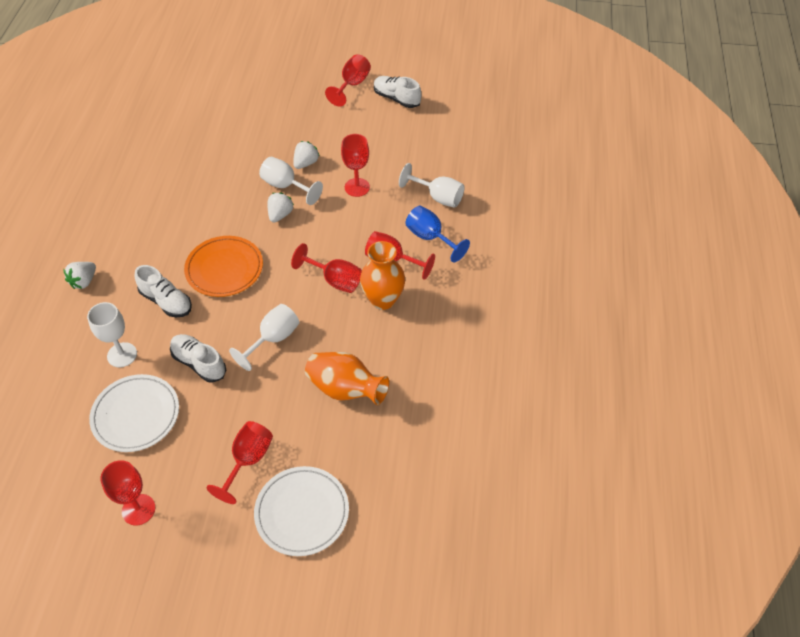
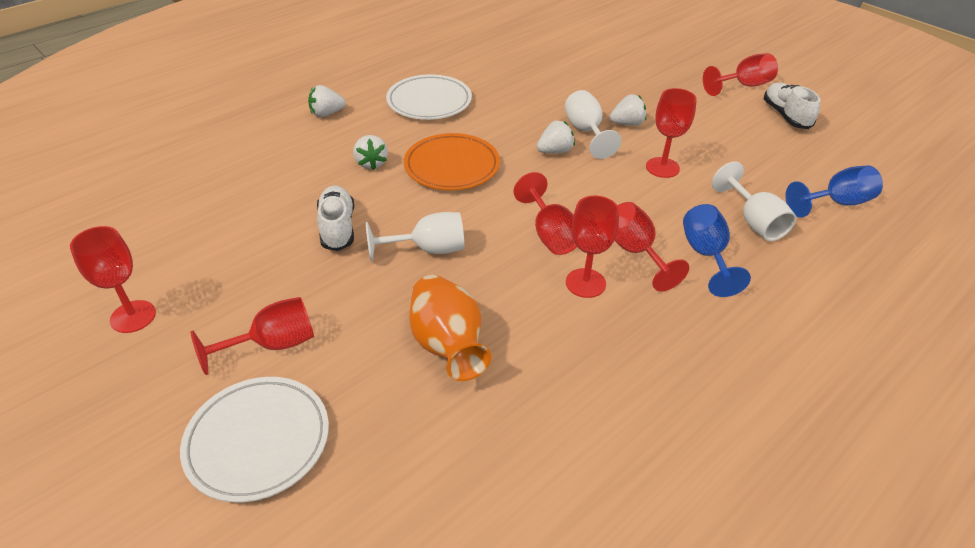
camera: 40 degrees right, 10 degrees down
white goblet [87,302,137,367] -> none
white plate [89,374,179,452] -> white plate moved to [386,74,472,120]
white shoe [135,265,192,317] -> white strawberry [353,135,388,170]
orange vase [360,241,405,310] -> red goblet [566,196,619,298]
none -> blue goblet [785,165,883,218]

